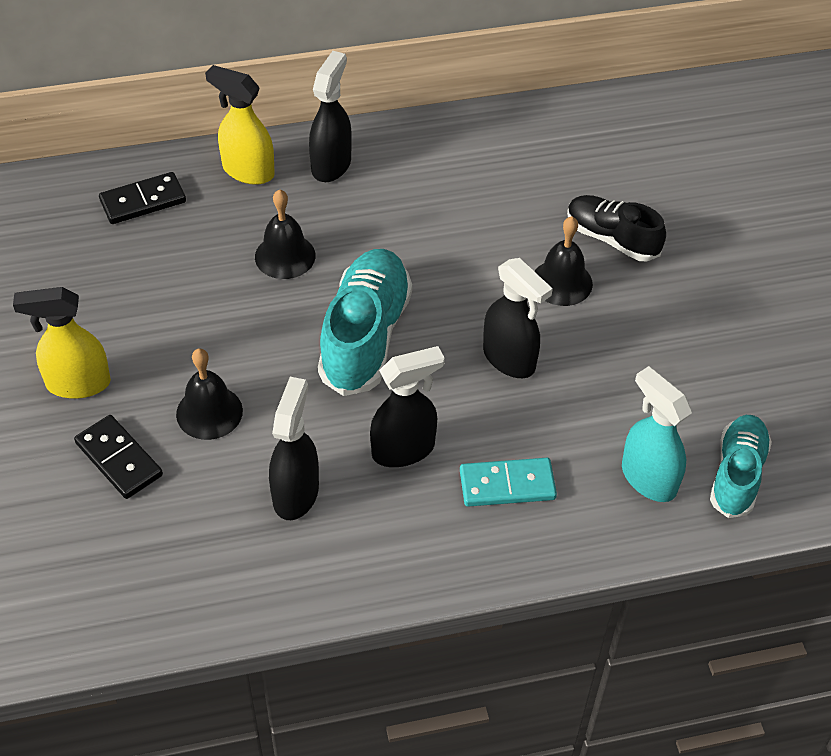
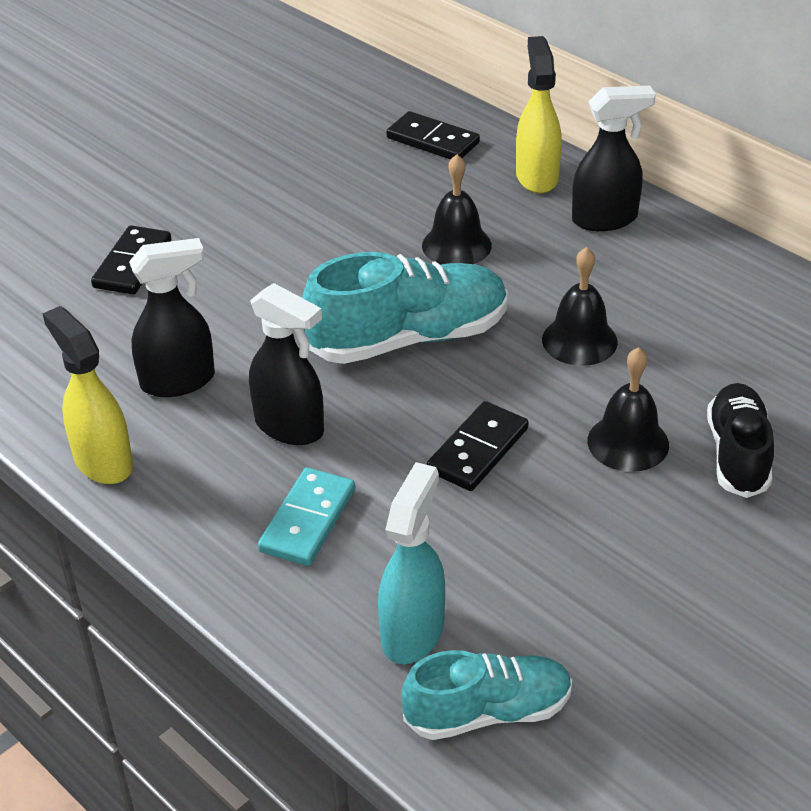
camera: 60 degrees right, 10 degrees down
yellow spray bottle [13,287,111,399] -> yellow spray bottle moved to [42,306,133,484]
black bell [176,348,243,440] -> black bell moved to [542,247,618,366]
turquoise domino [460,458,557,507] -> turquoise domino turned 60 degrees clockwise [258,467,355,566]
black spray bottle [483,258,553,378] -> black domino [426,401,528,491]

